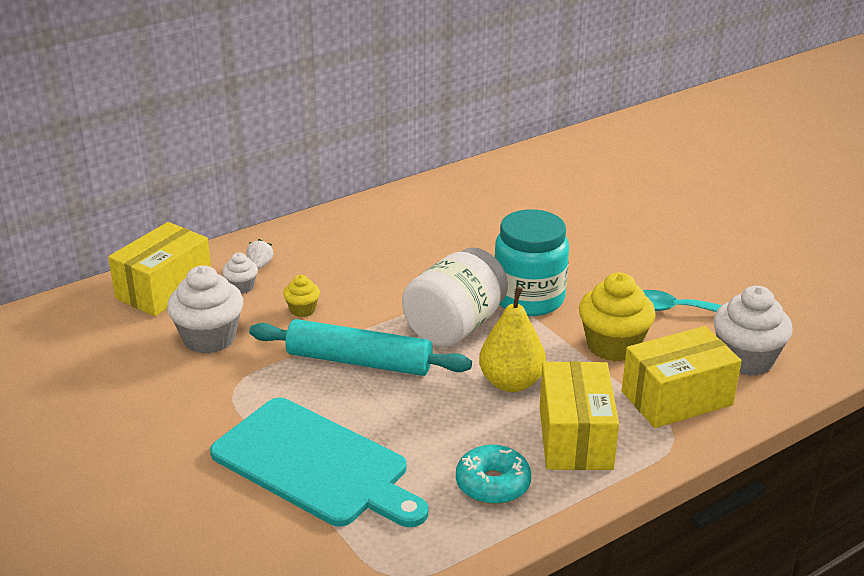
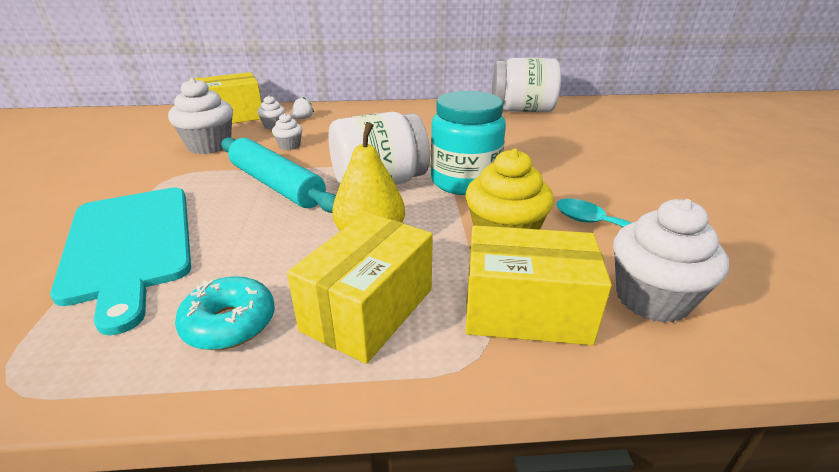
camera: 30 degrees right, 0 degrees up
yellow cupcake [283,275,320,317] -> white cupcake [272,113,303,150]
none -> white jar [492,58,561,112]

